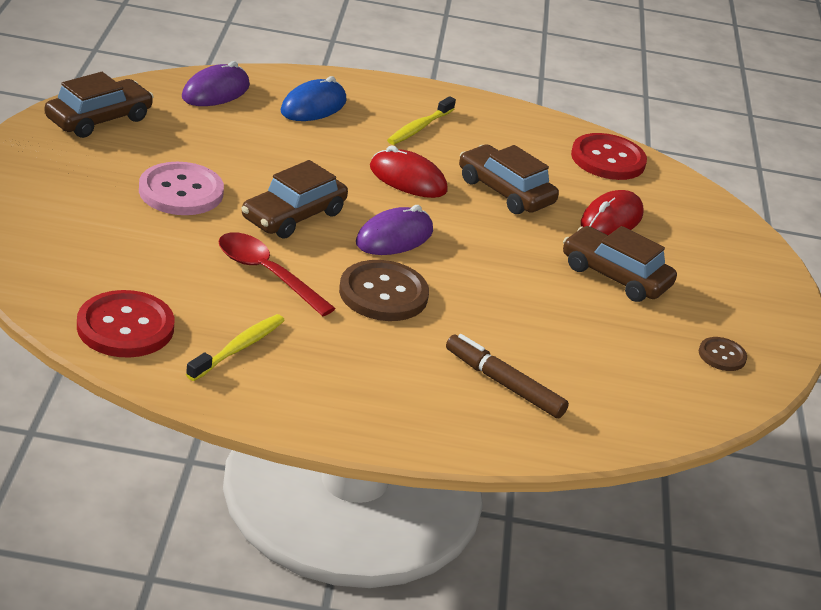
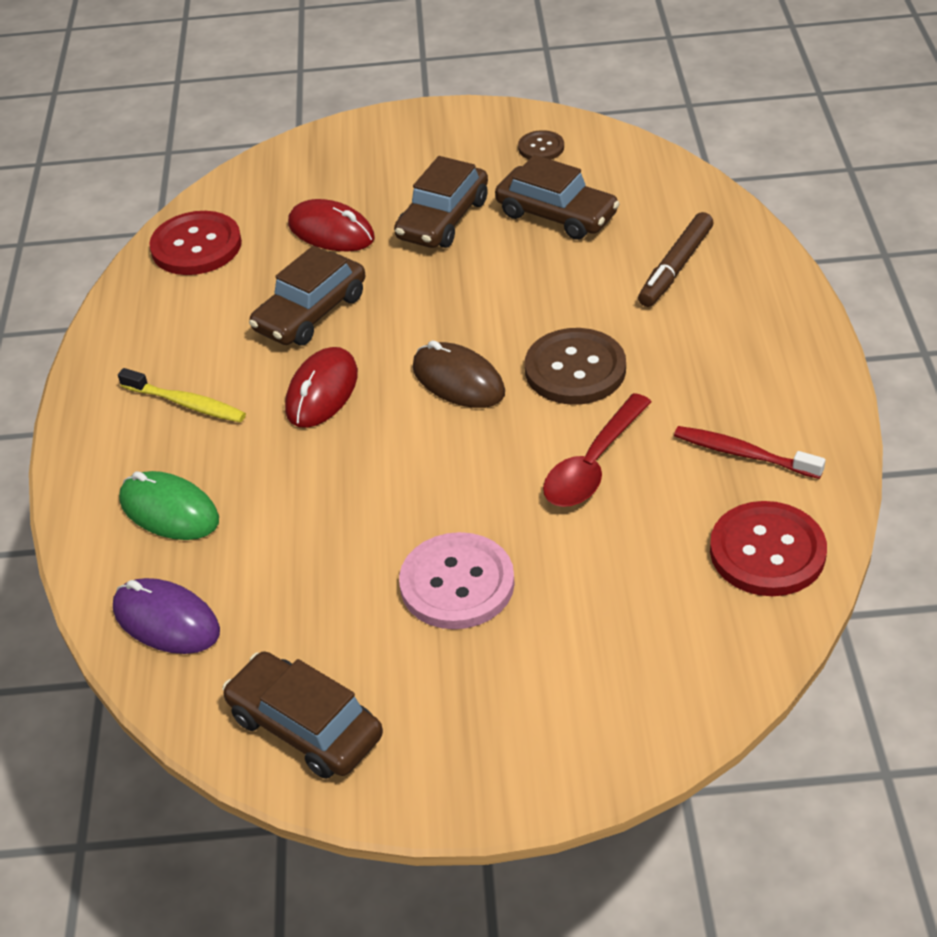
camera: 90 degrees left, 10 degrees up
yellow toothbrush [186,314,285,381] -> red toothbrush [674,426,826,479]
brown car [241,160,348,239] -> brown car moved to [495,155,620,240]
blue mouse [280,76,347,121] -> green mouse [119,471,219,540]
purple mouse [356,205,433,255] -> brown mouse [413,340,505,408]

